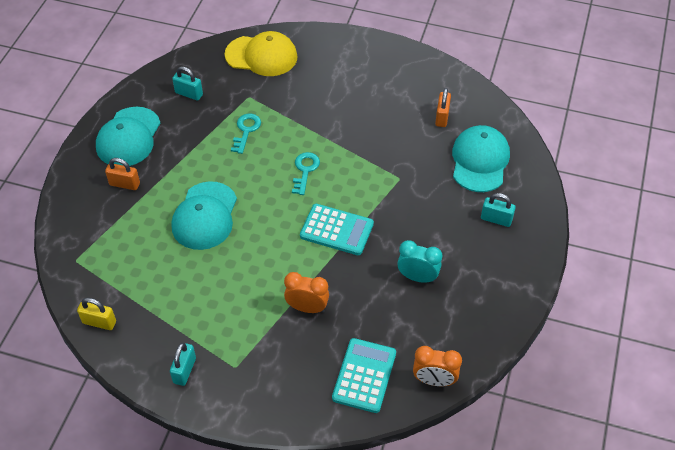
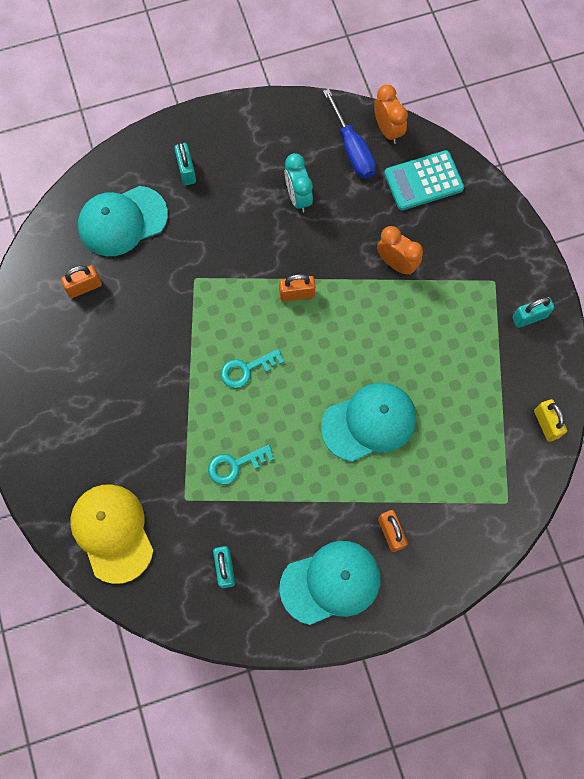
camera: 125 degrees left, 20 degrees up
orange clock [284,272,329,313] -> orange clock turned 150 degrees clockwise [377,226,423,275]
turquoise calculator [300,204,374,255] -> orange padlock [279,274,315,301]
none -> blue screwdriver [323,89,376,178]

